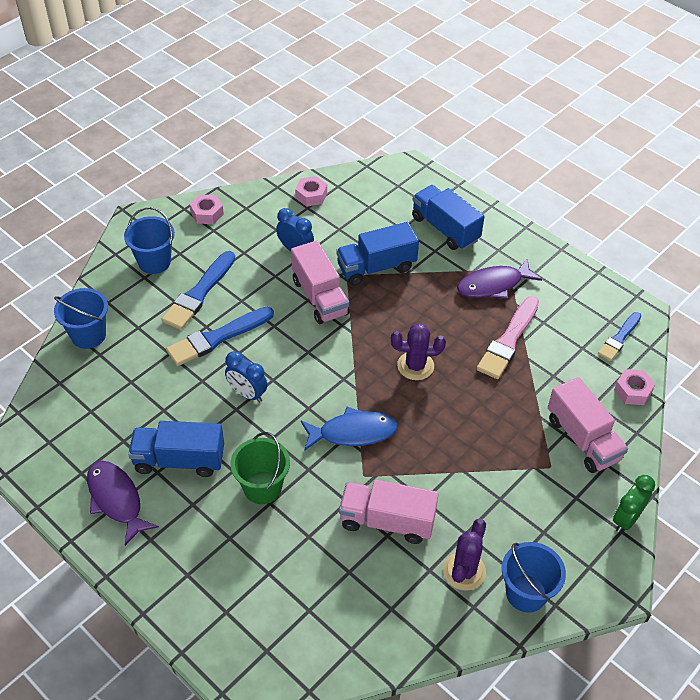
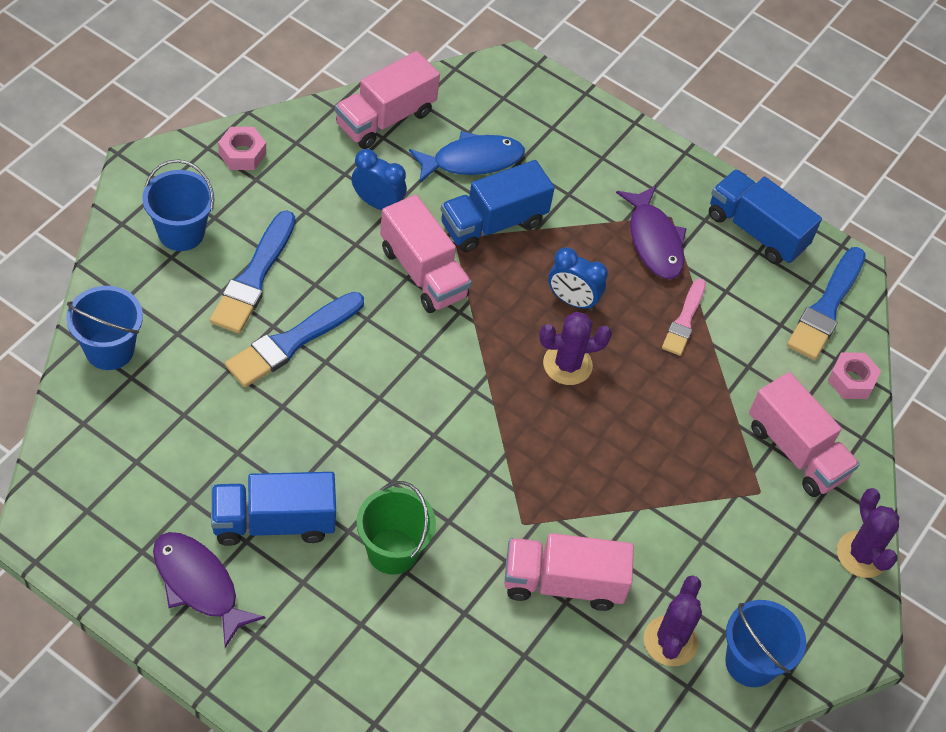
camera: 15 degrees left, 5 degrees up
blue clock [225,351,268,402] -> blue clock moved to [548,247,608,311]
pink nut [295,176,327,207] -> pink truck [335,51,440,149]
blue fish [301,407,398,451] -> blue fish moved to [409,131,525,183]
blue truck [412,185,485,250] -> blue truck moved to [709,169,822,264]
purple fish [457,259,542,299] -> purple fish turned 75 degrees counterclockwise [616,186,687,279]
pink brush [477,296,539,379] -> pink brush [662,279,706,356], size x0.63
blue brush [598,312,642,361] -> blue brush [787,247,866,360], size x1.58
green clock [613,475,655,532] -> purple cactus [837,488,899,578]

